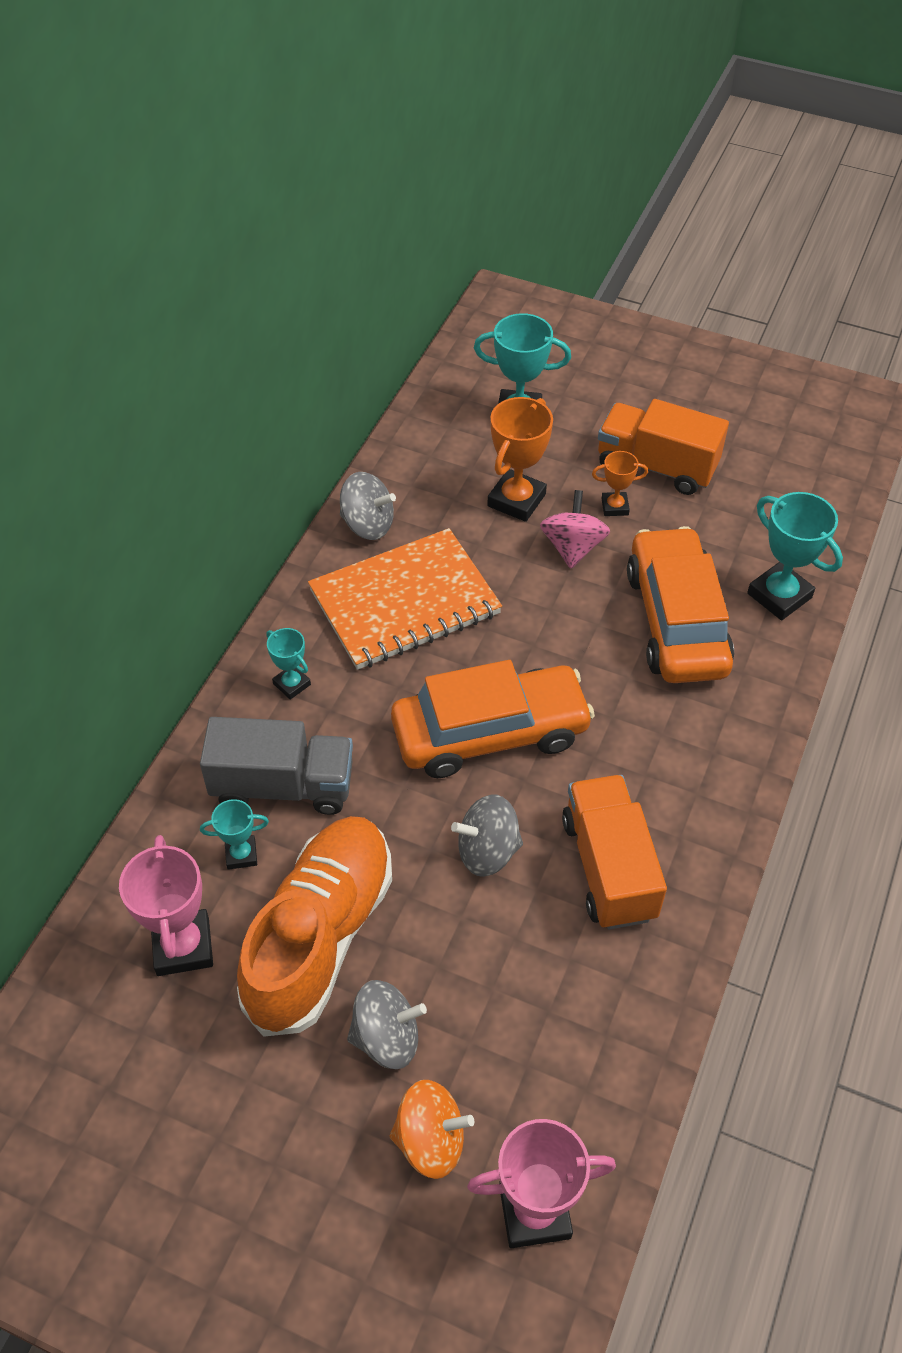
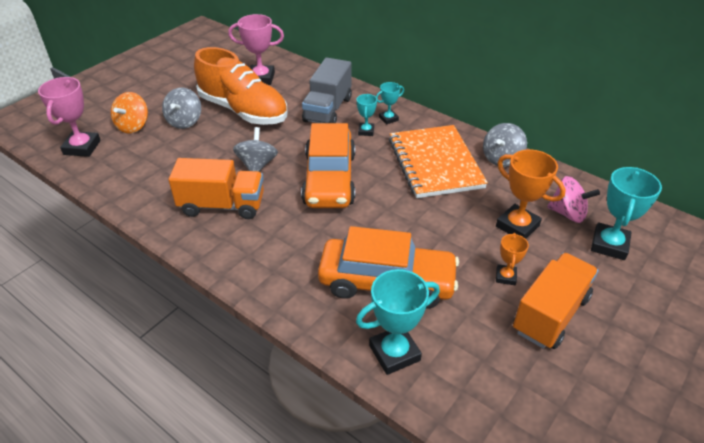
camera: 105 degrees right, 10 degrees down
turquoise trophy [200,799,269,870] -> turquoise trophy moved to [357,94,377,136]
pink spinning top [540,490,610,569] -> pink spinning top moved to [547,176,600,223]

